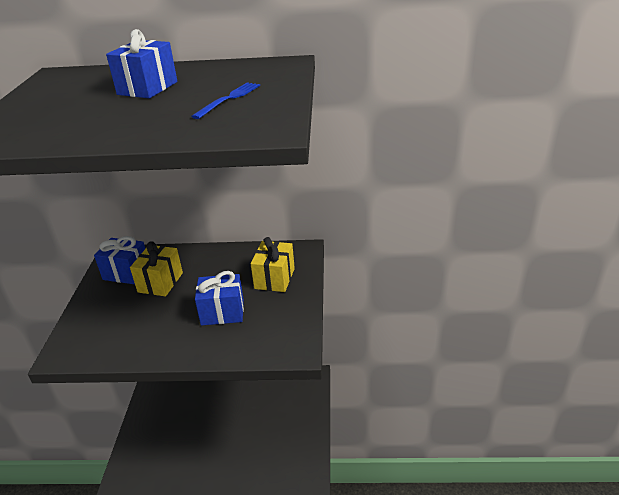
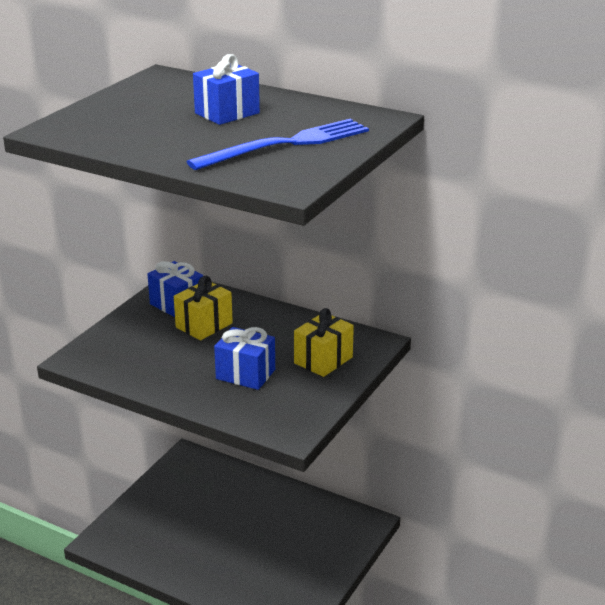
camera: 25 degrees right, 5 degrees down
blue fork [191,82,260,119] -> blue fork [187,119,369,170], size x1.93

